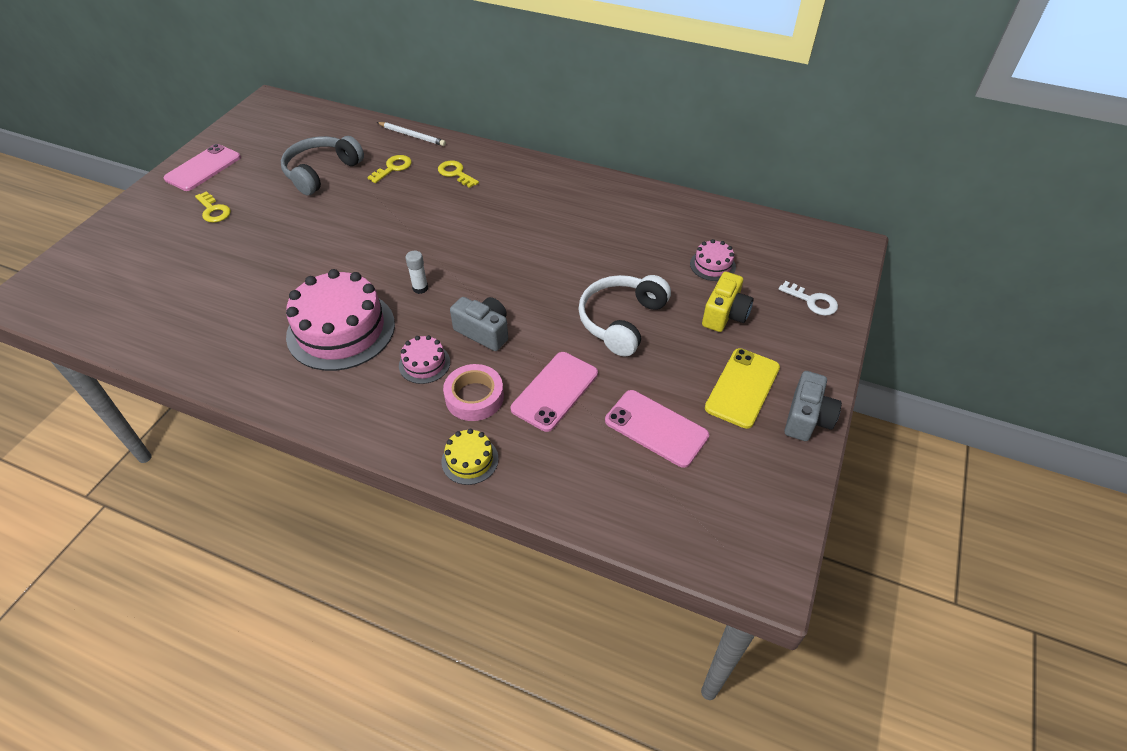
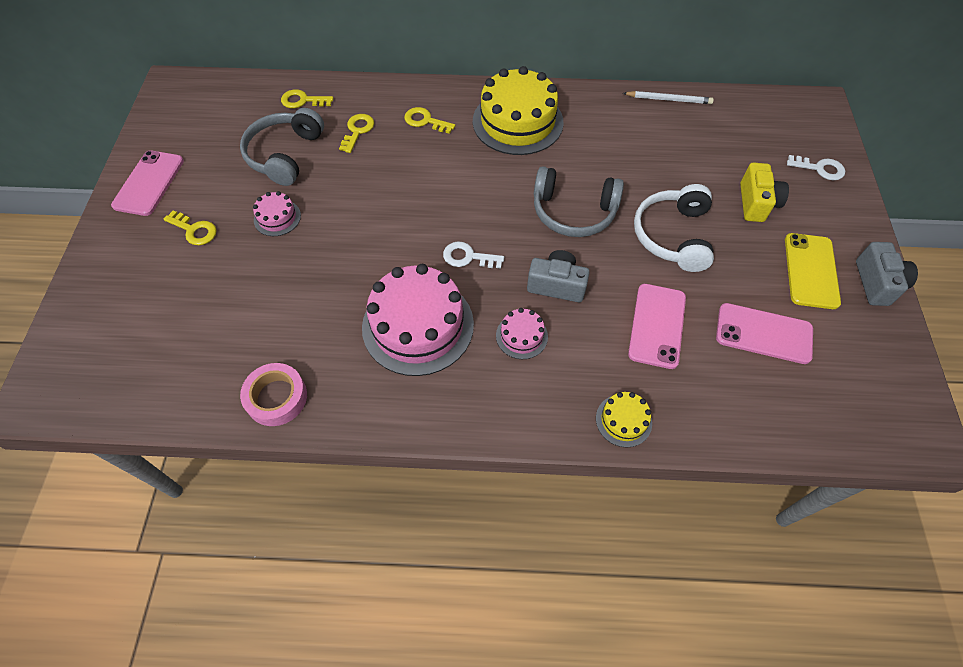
camera: 20 degrees left, 10 degrees up
white pencil [377,122,446,146] -> white pencil moved to [623,91,714,104]
white glue stick [405,251,428,294] -> white key [443,241,504,269]
pink tape [443,364,504,421] -> pink tape moved to [240,363,307,426]
pink cake [690,239,736,281] -> pink cake moved to [253,191,301,236]
none -> yellow key [281,89,333,108]
none -> yellow cake [473,66,563,155]
none -> grey headphones [534,166,624,237]

